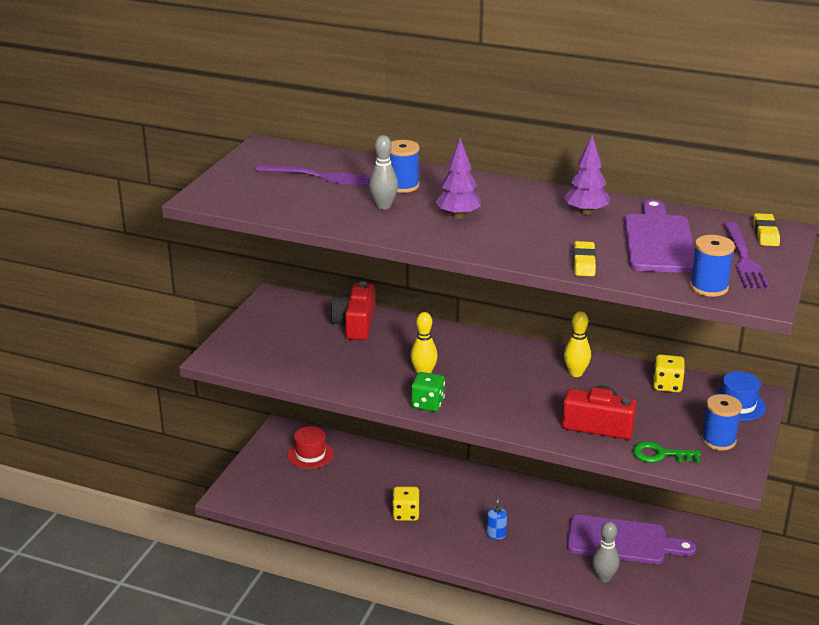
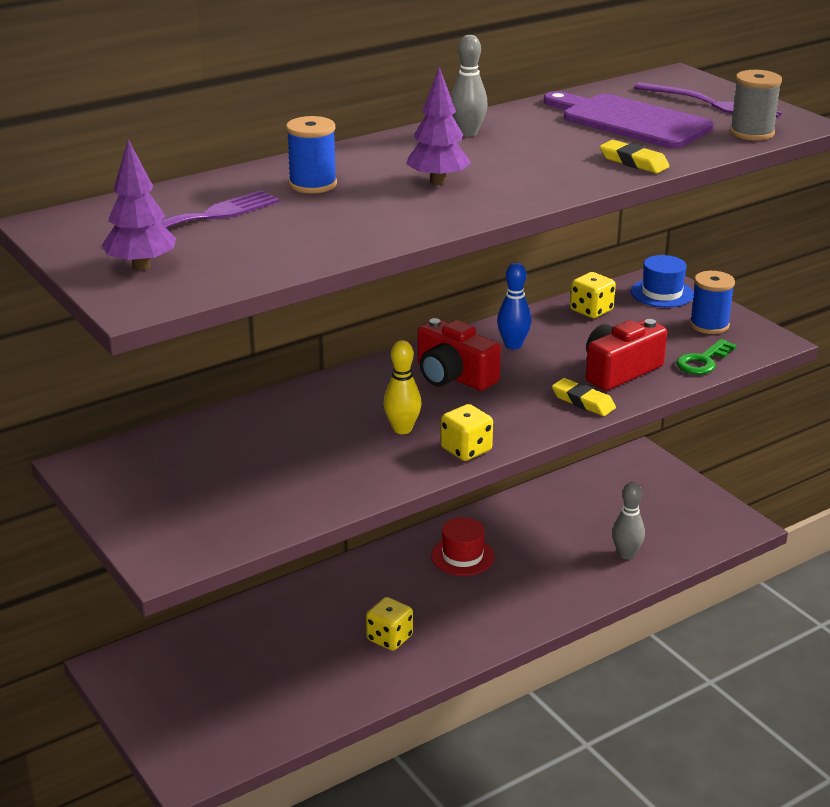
camera: 55 degrees left, 0 degrees up
red hat [287,426,334,469] -> red hat moved to [431,517,495,576]
red camera [331,281,375,340] -> red camera moved to [418,318,501,391]
grey bowling pin [369,135,398,210] -> grey bowling pin moved to [451,35,488,137]
green dice [411,372,445,412] -> yellow dice [441,404,493,461]
blue soap dispenser [486,495,507,540] -> none
purple tree [564,135,610,215] -> purple tree moved to [102,139,176,270]
yellow bowling pin [564,311,591,377] -> blue bowling pin [497,262,532,349]
purple cutting board [567,515,696,564] -> none
blue spool [690,235,735,297] -> grey spool [730,70,782,141]
yellow eraser [754,213,780,246] -> yellow eraser moved to [552,378,616,416]

